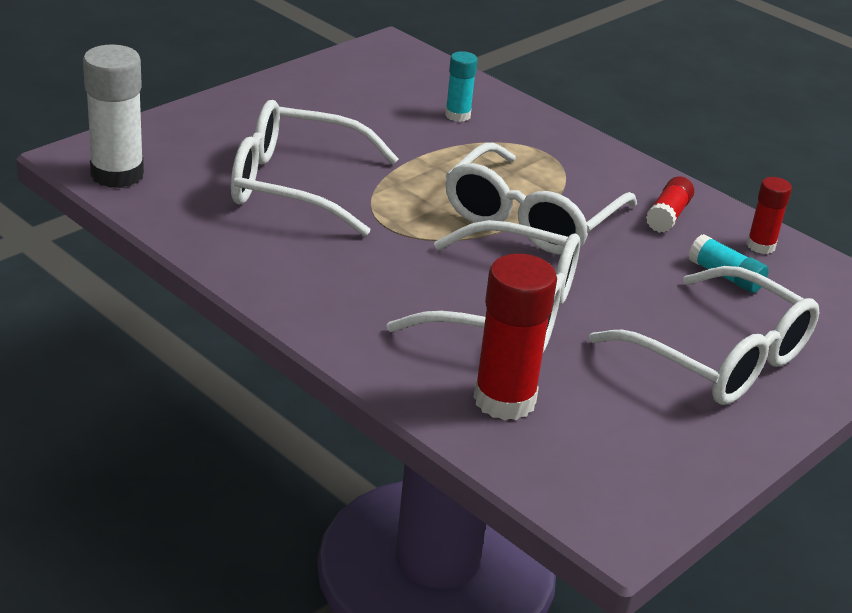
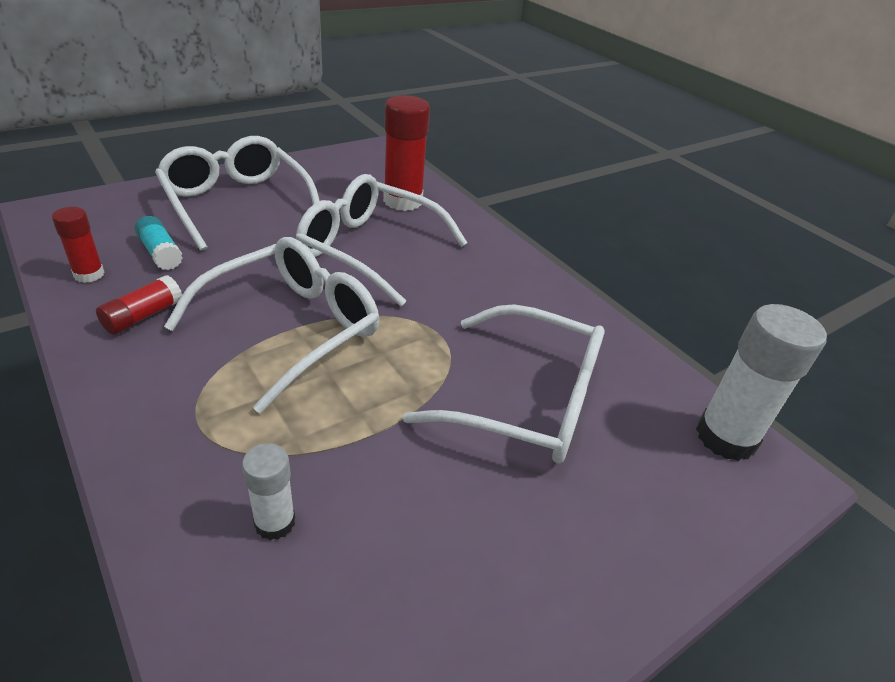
camera: 170 degrees left, 5 degrees up
turquoise glue stick [445,51,478,122] -> white glue stick [242,443,295,540]

